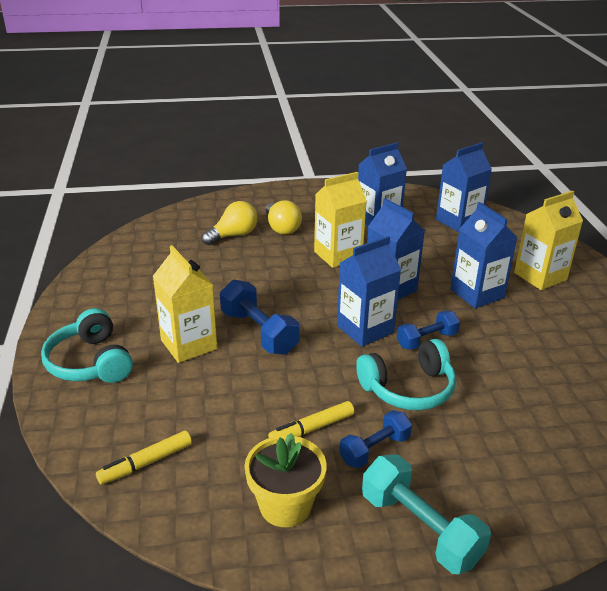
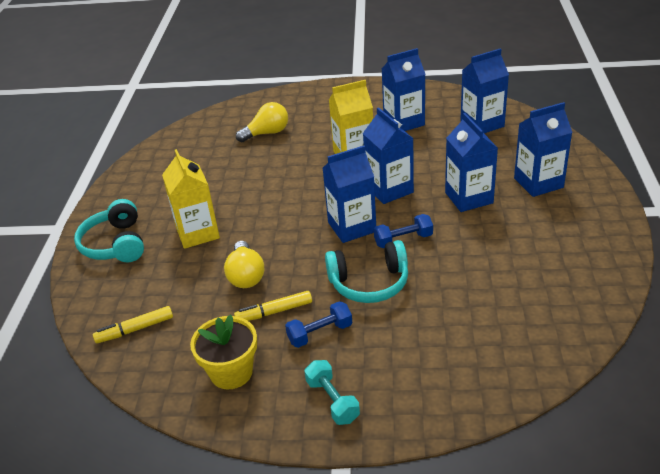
camera: 15 degrees right, 5 degrees up
blue dumbbell [220,280,300,355] -> none
yellow light bulb [266,200,302,235] -> yellow light bulb moved to [224,241,264,288]
turquoise dumbbell [362,454,491,574] -> turquoise dumbbell [304,360,360,425], size x0.65
yellow carton [514,191,583,290] -> blue carton [514,102,573,197]

